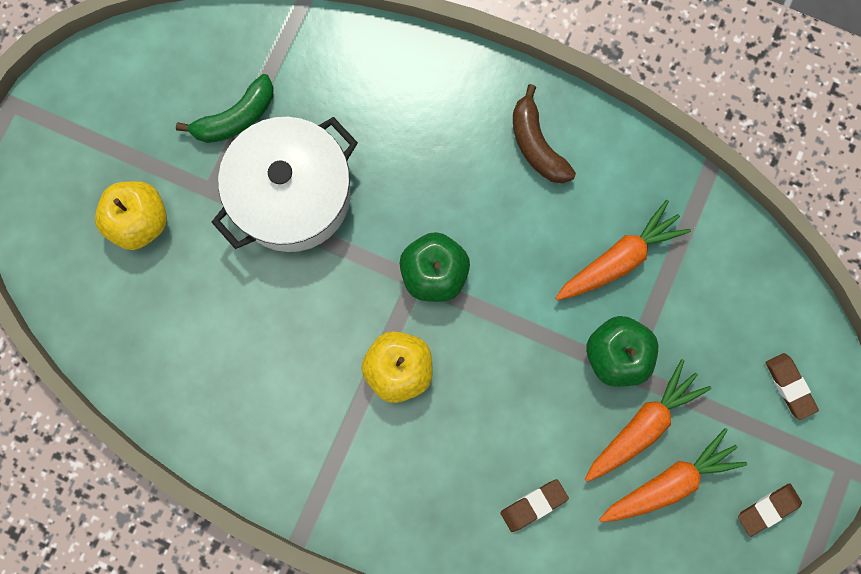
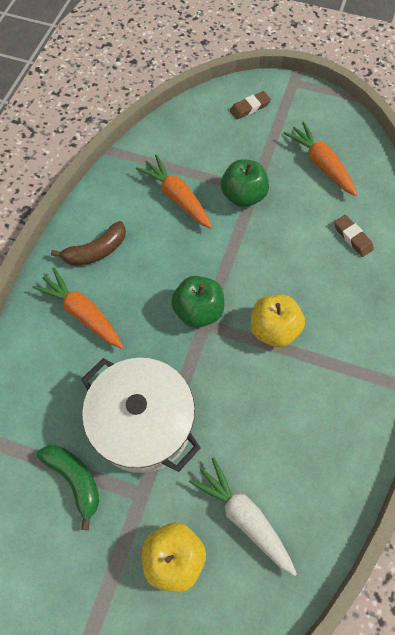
camera: 95 degrees left, 15 degrees down
orange carrot [585,359,711,482] -> orange carrot moved to [32,268,123,349]
brown eraser [738,483,802,537] -> none
none -> white carrot [189,458,297,576]

